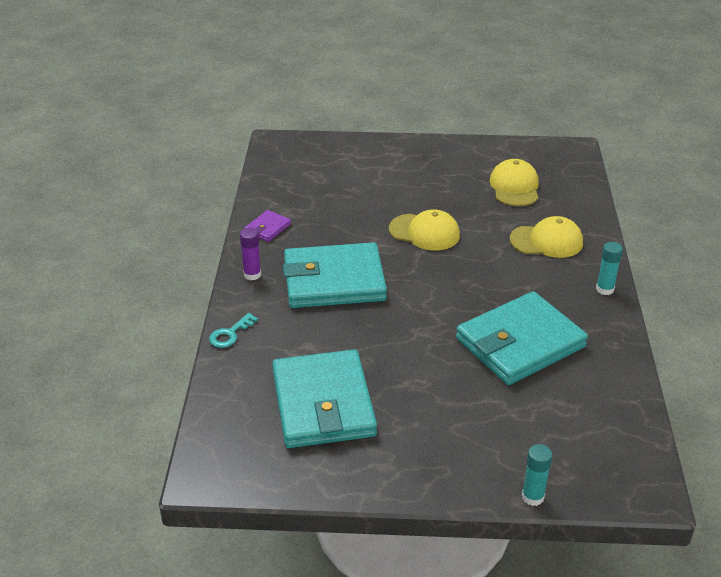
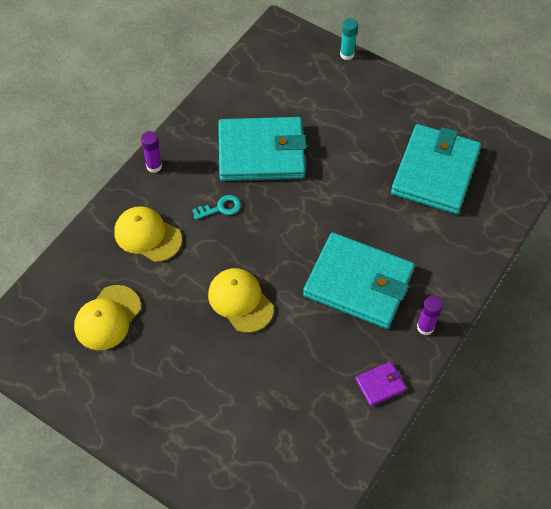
camera: 150 degrees left, 20 degrees up
turquoise key [209,313,258,348] -> turquoise key moved to [192,195,241,220]
turquoise glue stick [596,242,623,295] -> purple glue stick [141,131,162,173]

